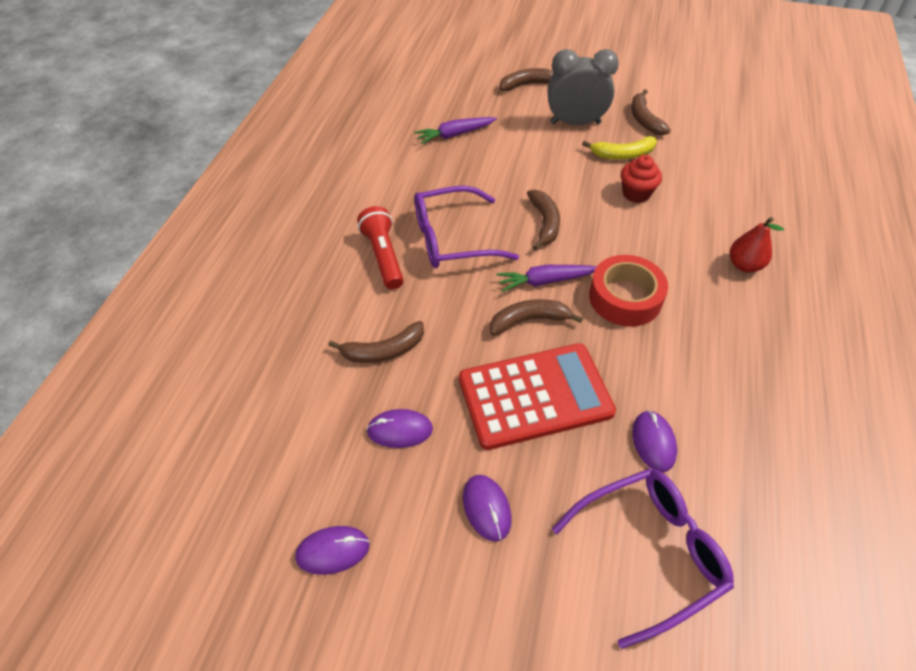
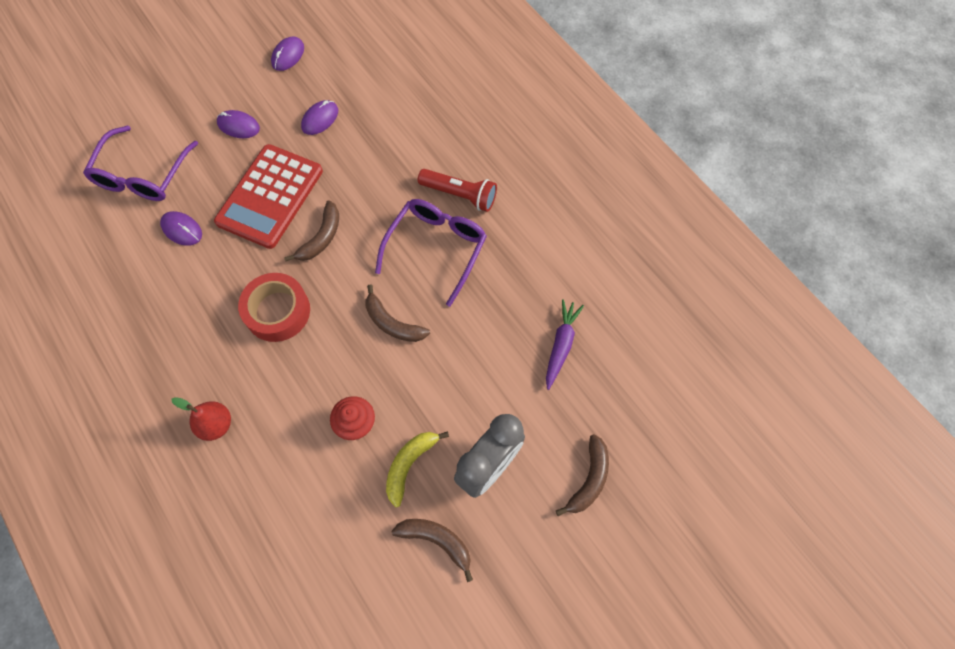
camera: 130 degrees right, 15 degrees up
brown banana [328,321,424,363] -> none
purple carrot [496,265,597,292] -> none

